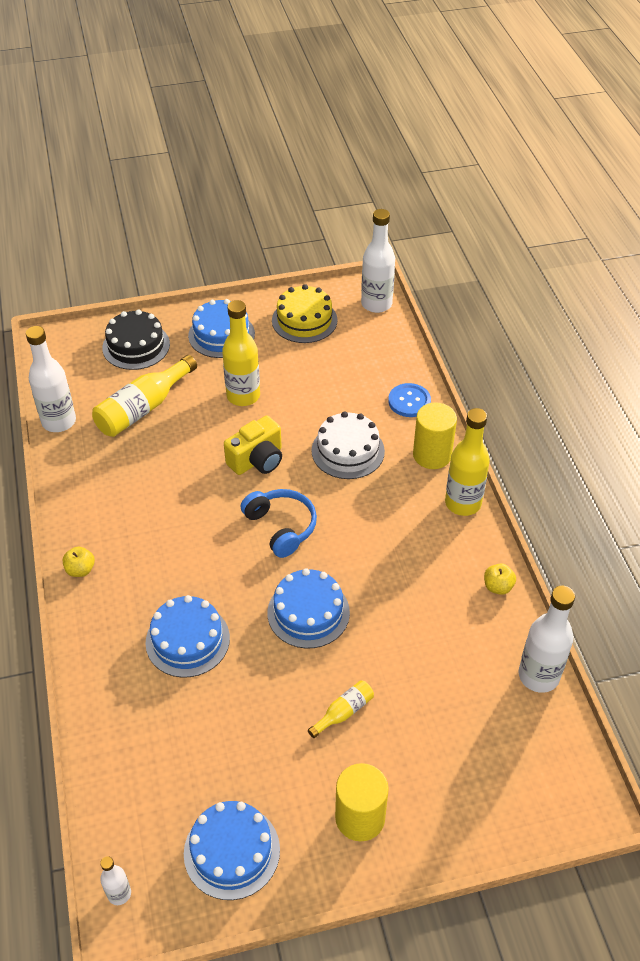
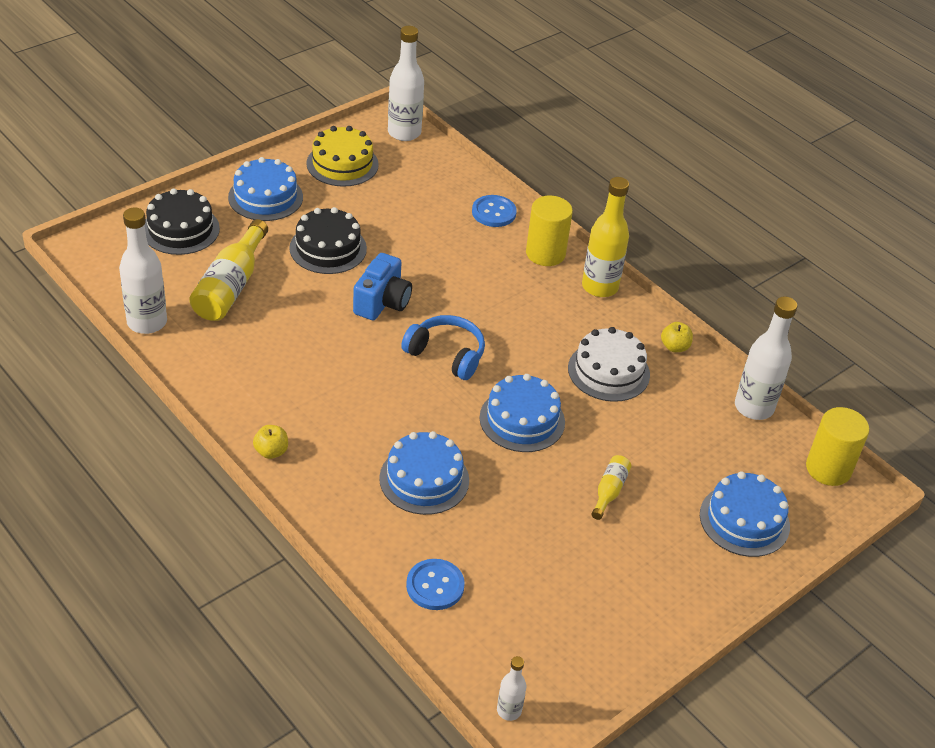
camera: 30 degrees left, 5 degrees down
blue cake [184,801,280,900] -> blue cake moved to [700,471,790,557]
yellow bottle [222,300,260,406] -> black cake [289,207,367,274]
yellow camera [224,416,282,475] -> blue camera [353,253,412,320]
white cake [311,411,385,479] -> white cake moved to [568,327,650,402]
yellow cylinder [335,763,389,841] -> yellow cylinder moved to [806,407,869,486]
none -> blue button [406,559,465,610]

